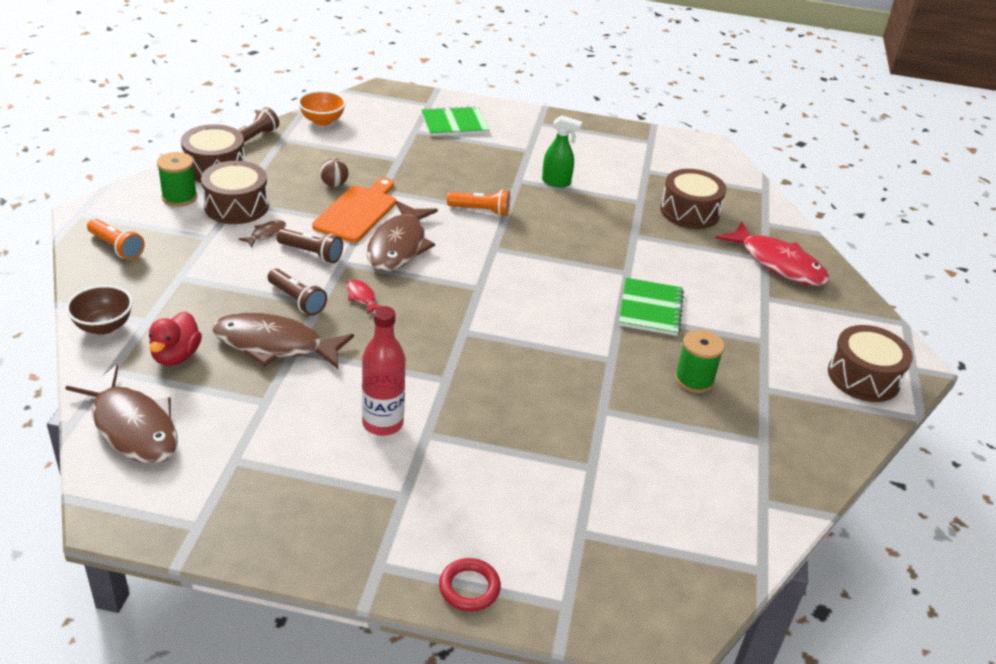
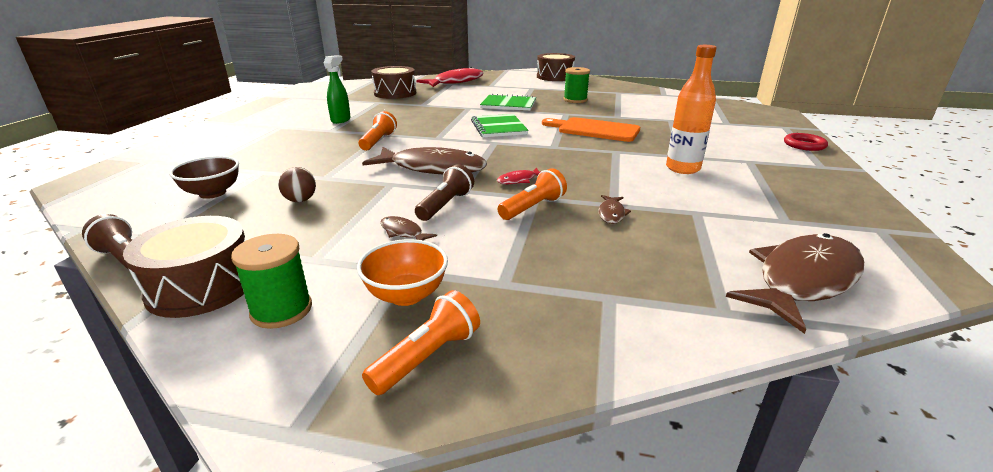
camera: 85 degrees left, 10 degrees down
brown bowl [66,285,133,335] -> brown bowl moved to [169,156,239,199]
red duck [149,312,202,366] -> none
brown drum [201,161,269,224] -> none
brown fish [212,313,354,369] -> brown fish [598,195,631,224], size x0.42
brown flashlight [268,269,327,315] -> orange flashlight [498,168,567,220]
orange bowl [298,91,346,126] -> orange bowl moved to [357,239,448,306]
orange cutting board [312,178,396,243] -> orange cutting board moved to [542,117,640,142]
red bottle [362,306,406,436] -> orange bottle [666,45,717,174]
green notebook [421,106,489,136] -> green notebook moved to [471,114,529,137]

